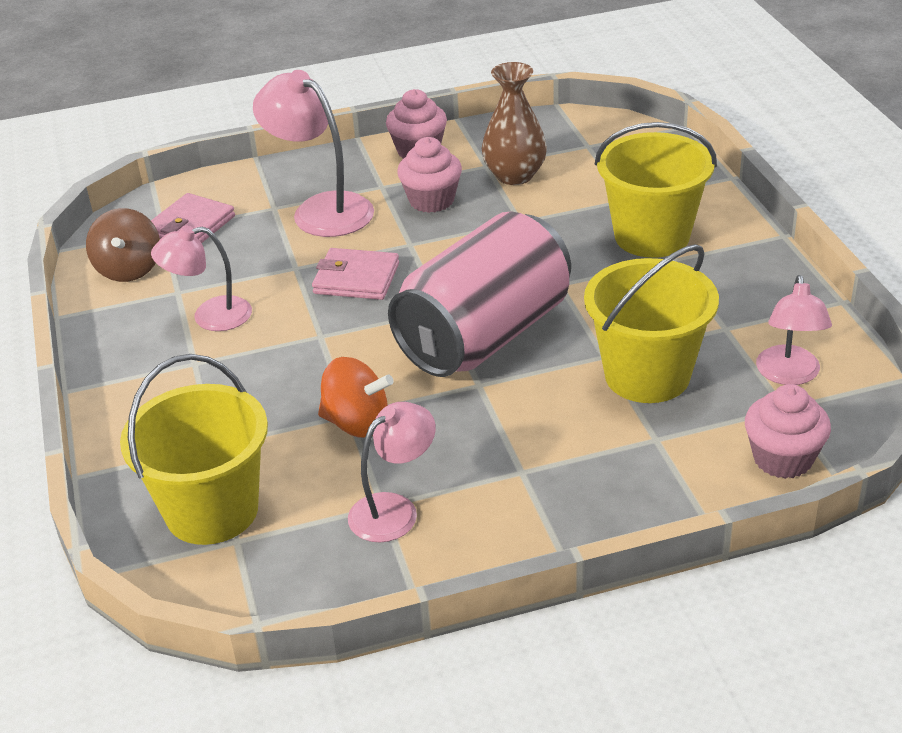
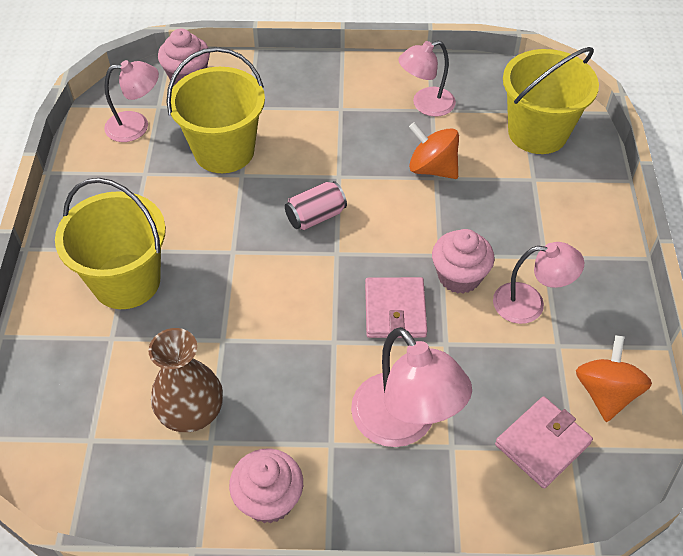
camera: 165 degrees left, 15 degrees up
brown spinning top [86,208,160,282] -> orange spinning top [576,335,652,422]
pink wallet [312,248,399,300] -> pink wallet turned 60 degrees clockwise [365,277,427,338]
pink can [388,211,571,377] -> pink can [285,181,347,230], size x0.40
pink cupcake [397,137,462,213] -> pink cupcake moved to [432,229,494,294]
pink lamp [756,275,832,385] -> pink lamp turned 60 degrees clockwise [104,60,159,142]

